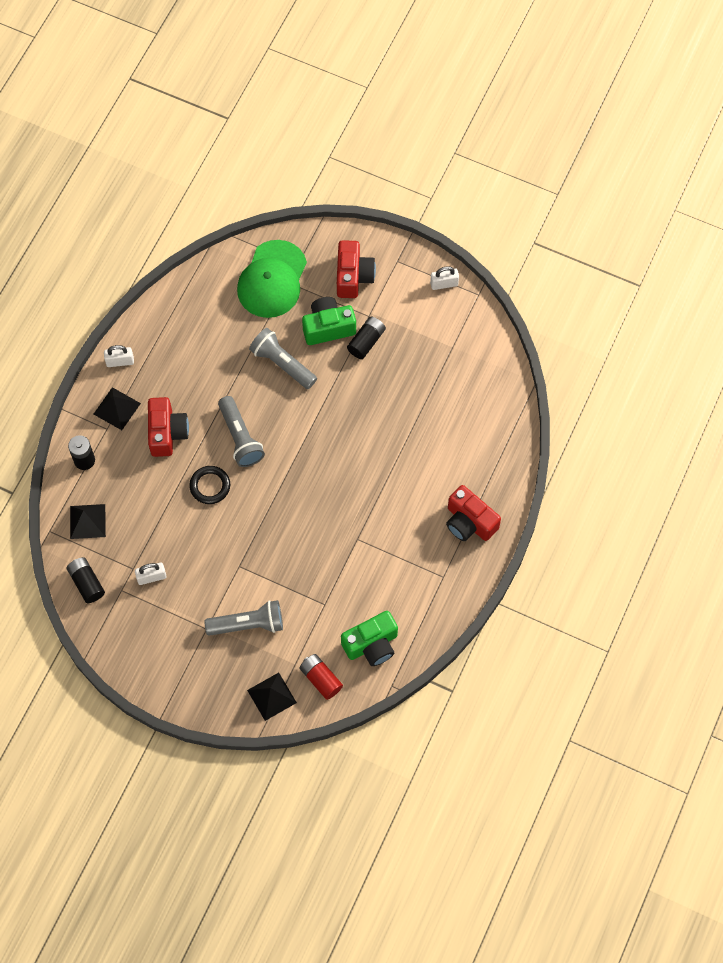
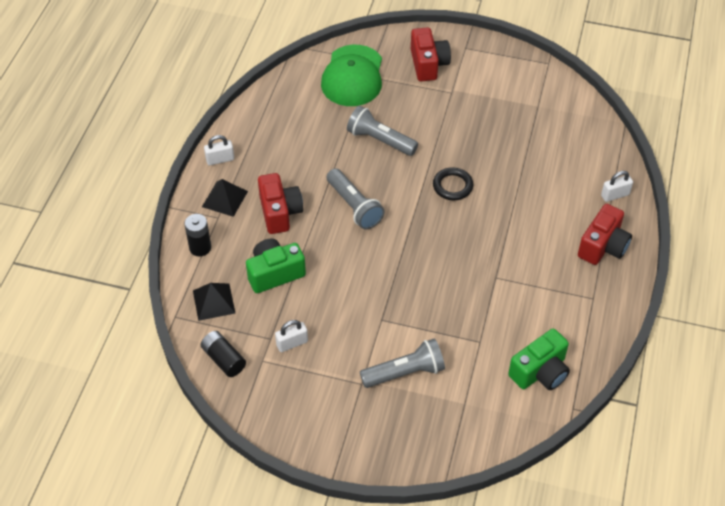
camera: 10 degrees left, 15 degrees down
black ring [189,466,230,504] -> black ring moved to [433,167,473,200]
black pyramid [247,673,297,721] -> none
red battery [299,654,343,700] -> none
green camera [302,297,356,345] -> green camera moved to [246,239,306,293]
black battery [347,317,386,359] -> none
white padlock [430,266,459,290] -> white padlock moved to [601,171,633,202]
red camera [446,485,501,541] -> red camera turned 90 degrees counterclockwise [578,204,632,265]

